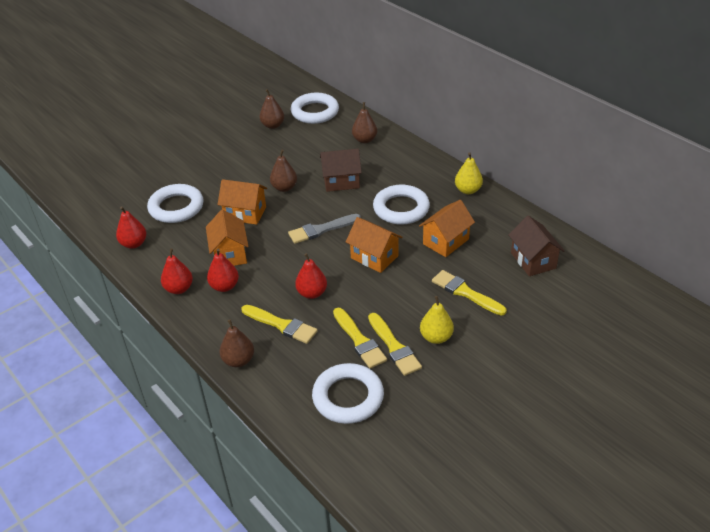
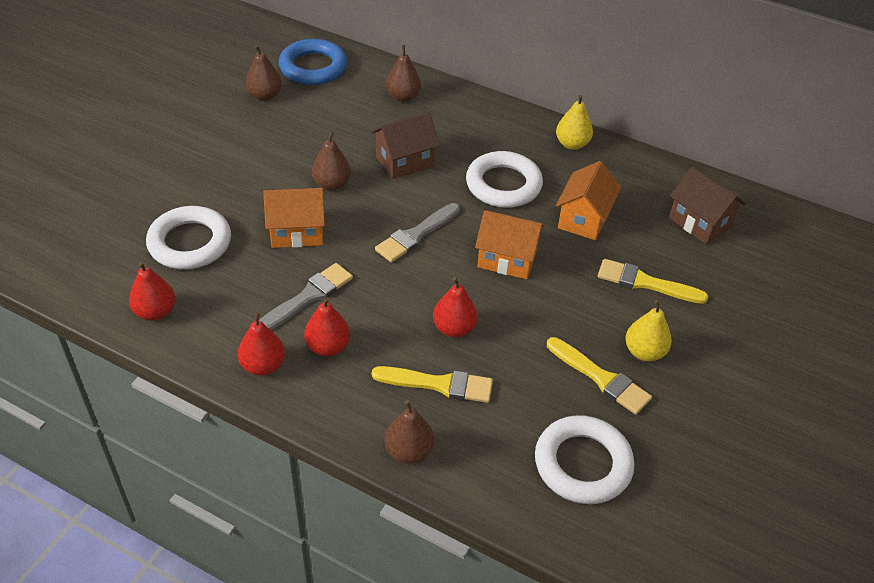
camera: 25 degrees left, 5 degrees up
orange house [206,210,249,266] -> grey brush [259,263,353,330]
white ring [291,93,339,124] -> blue ring [279,39,347,85]
yellow brush [333,308,387,369] -> none

